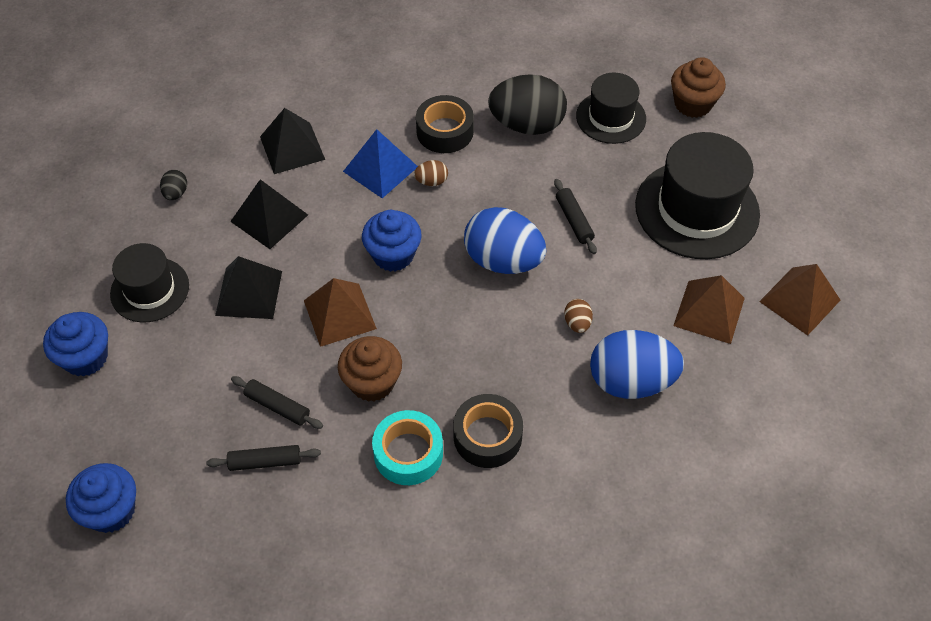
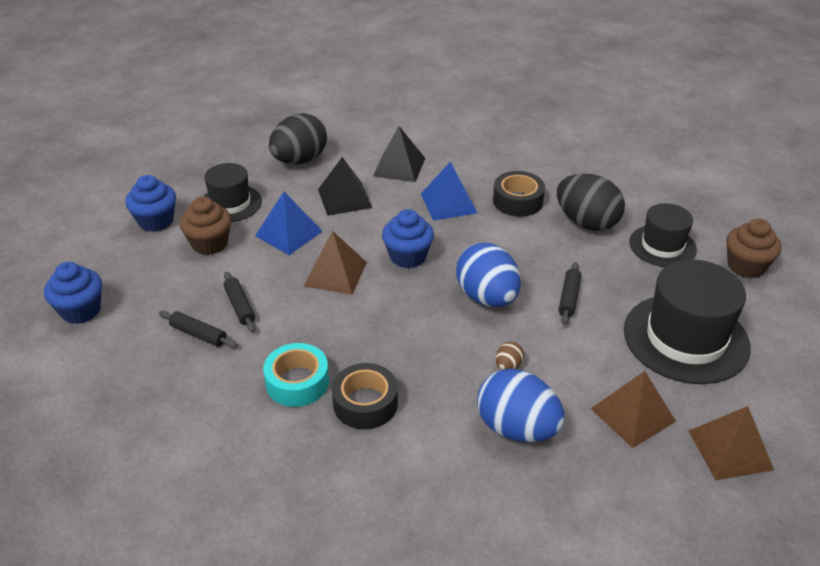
camera: 35 degrees right, 15 degrees down
black egg [160,170,187,200] -> black egg [269,113,327,164], size x2.34
black pyramid [215,256,282,319] -> blue pyramid [255,192,323,255]
brown cupcake [338,336,402,402] -> brown cupcake moved to [180,197,232,255]
brown egg [414,160,448,186] -> none

